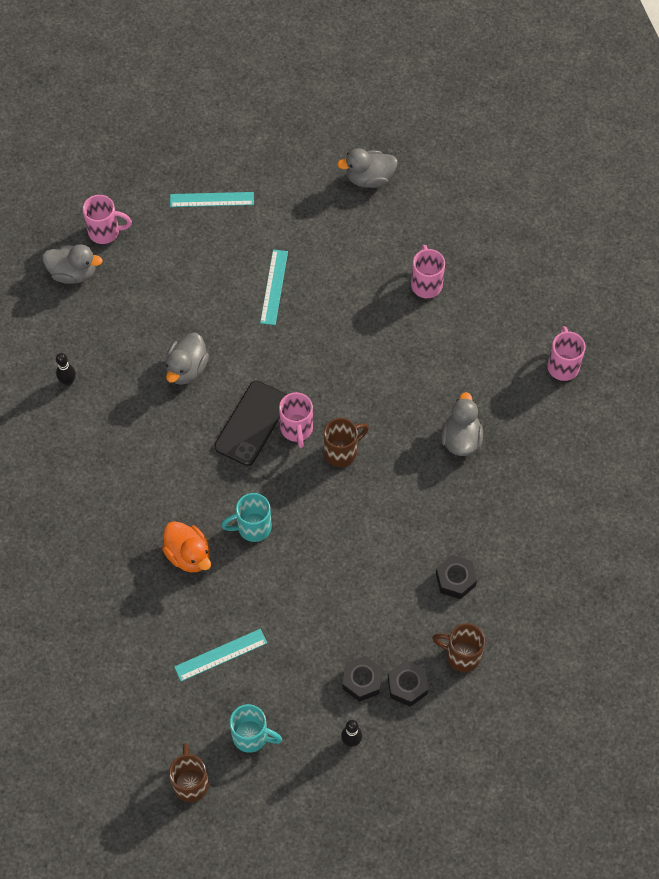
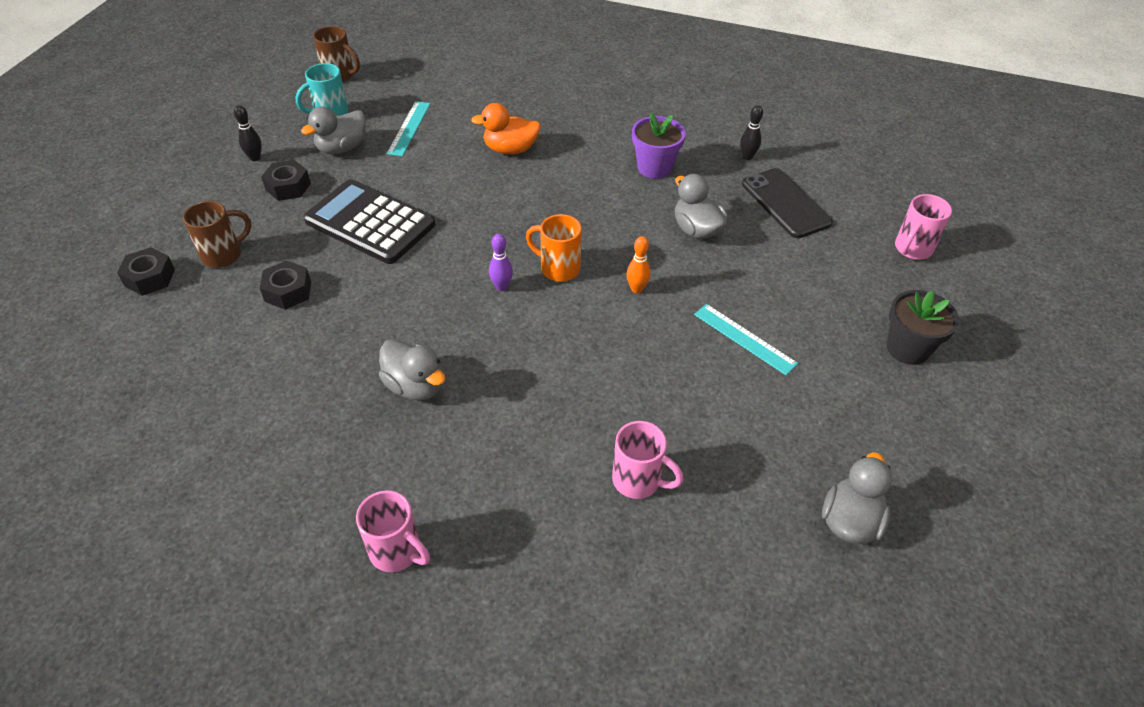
camera: 125 degrees right, 15 degrees down
grey duck [42,244,103,284] -> grey duck moved to [301,106,366,154]
turquoise ruler [170,192,254,207] -> black flower pot [887,290,959,365]
black phone [214,381,287,466] -> black phone moved to [742,168,833,238]
turquoise mug [221,493,272,542] -> none
pink mug [279,392,313,448] -> orange mug [526,214,582,282]
brown mug [324,418,369,467] -> purple bowling pin [489,234,513,291]
black nut [388,660,428,707] -> black nut moved to [117,247,175,296]
none -> black calculator [303,179,435,264]
none -> orange bowling pin [627,236,651,294]
none -> purple flower pot [632,112,686,179]

